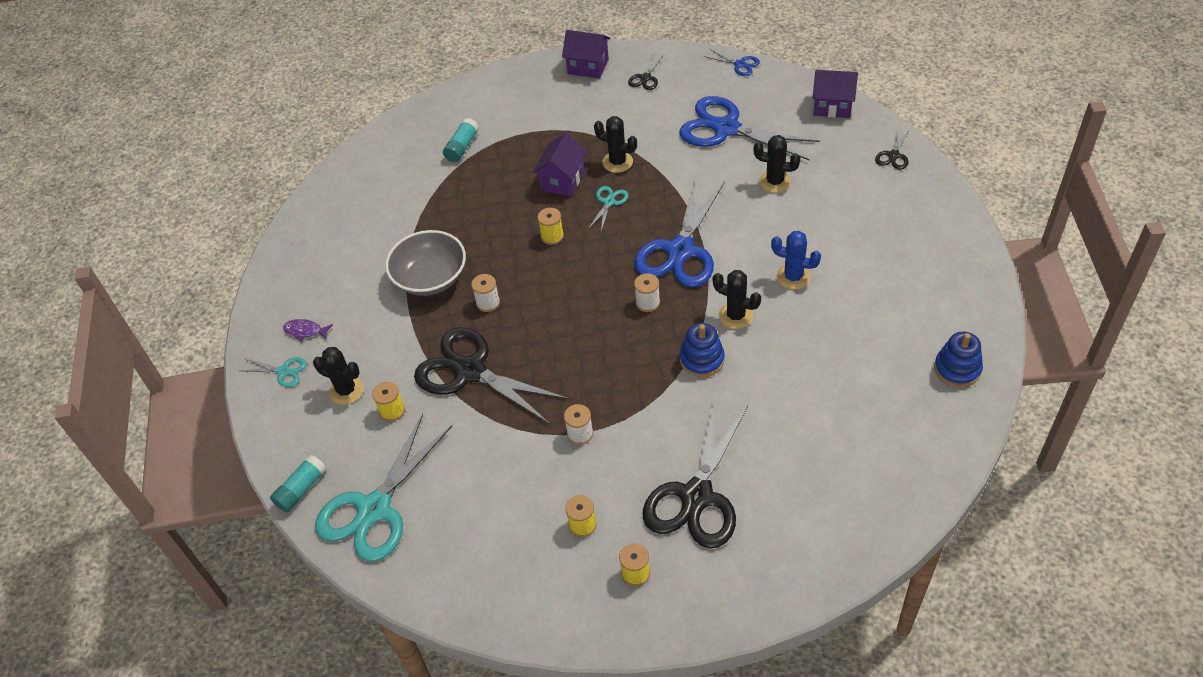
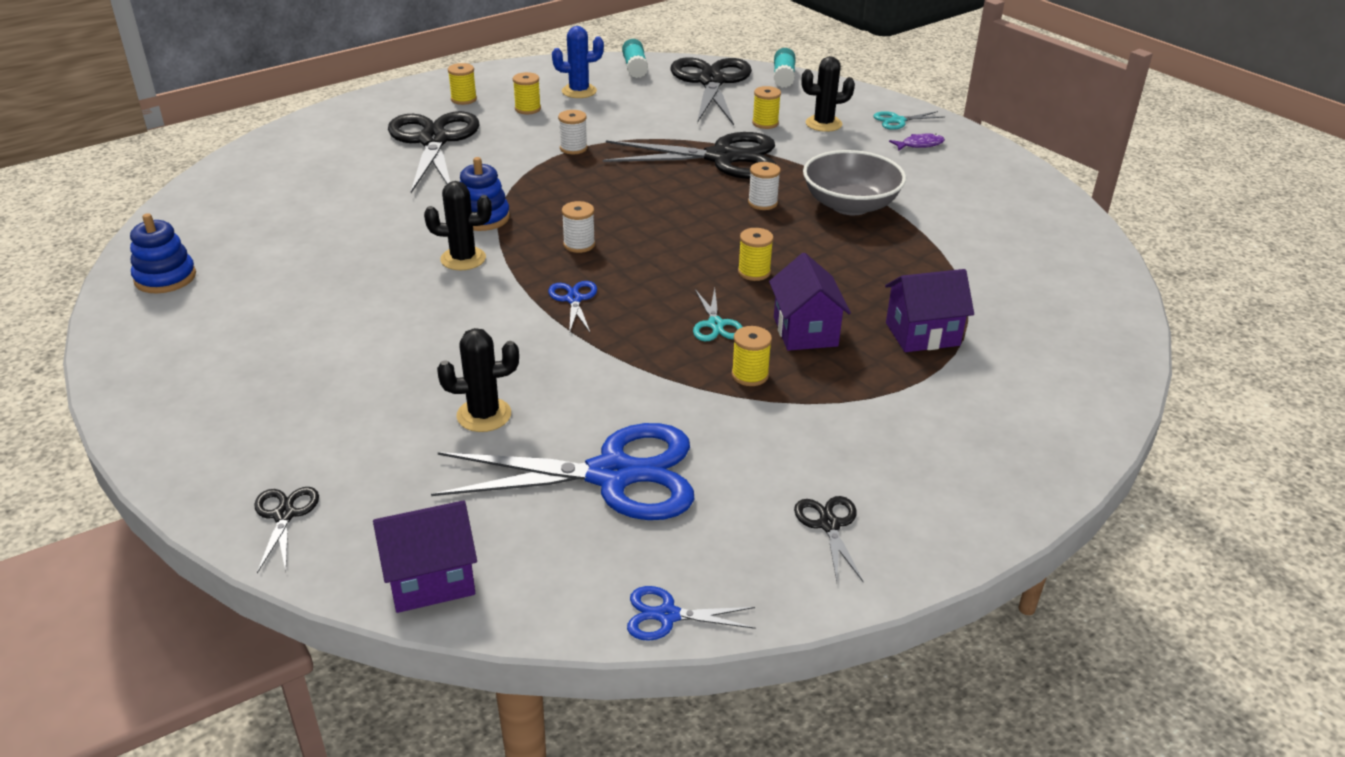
camera: 145 degrees right, 15 degrees down
turquoise scissors [315,414,452,562] -> black scissors [671,57,752,125]
turquoise glue stick [443,118,479,162] -> turquoise glue stick moved to [622,39,648,78]
purple house [562,30,610,79] -> purple house moved to [885,269,974,352]
black cactus [594,116,637,173] -> yellow spool [732,326,772,386]
blue scissors [635,178,725,288] -> blue scissors [548,281,597,334], size x0.43
blue cactus [771,231,821,290] -> blue cactus moved to [552,26,604,98]

